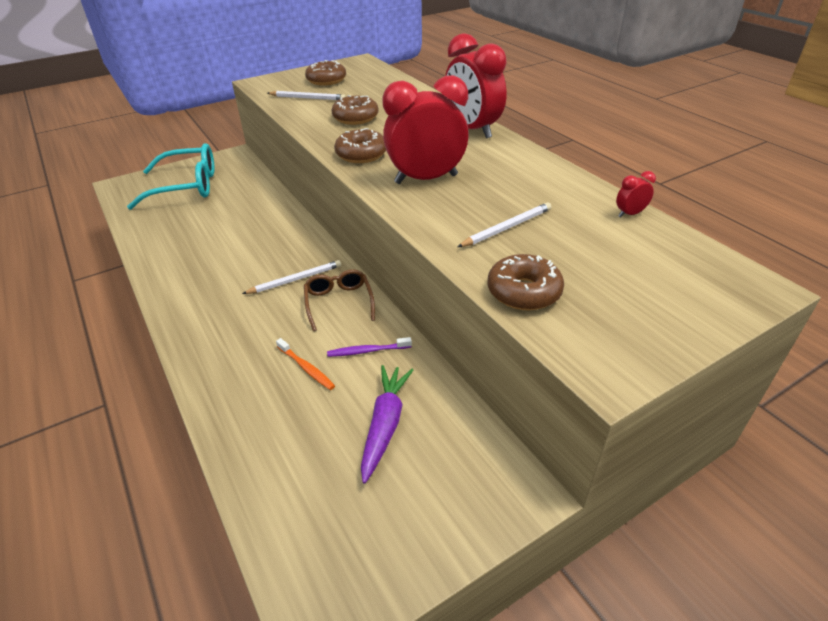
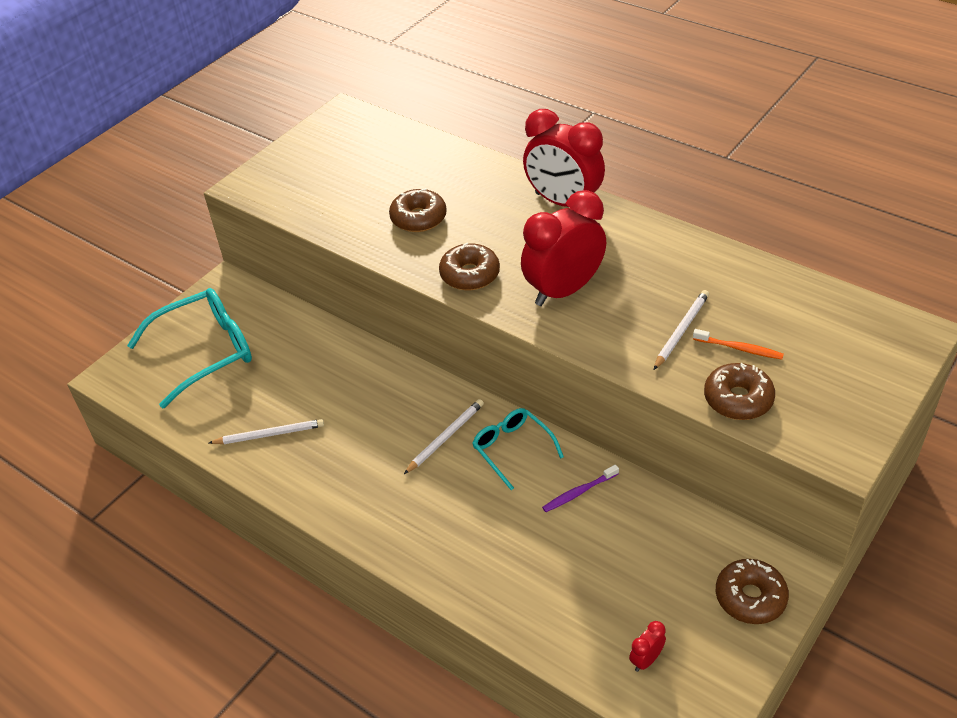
camera: 20 degrees left, 5 degrees up
white pencil [267,91,346,100] -> white pencil moved to [209,419,324,444]
orange toothbrush [276,338,335,390] -> orange toothbrush moved to [693,329,784,359]
brown glasses [304,269,375,331] -> turquoise glasses [472,408,564,490]
brown donut [305,60,346,86] -> brown donut moved to [716,559,789,624]
purple carrot [361,365,413,483] -> none
red clock [616,171,656,218] -> red clock moved to [629,621,666,672]

